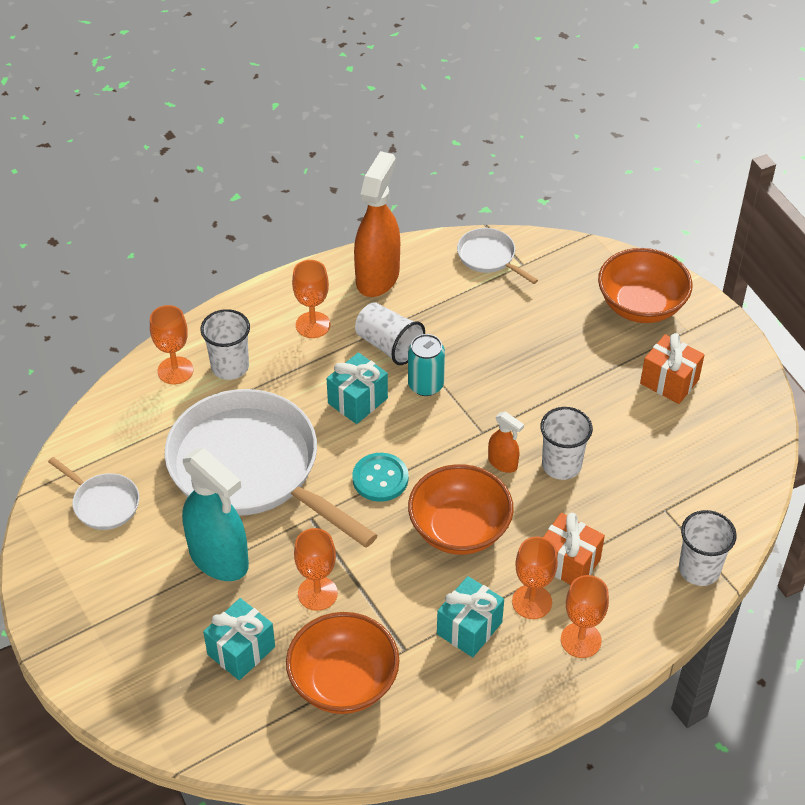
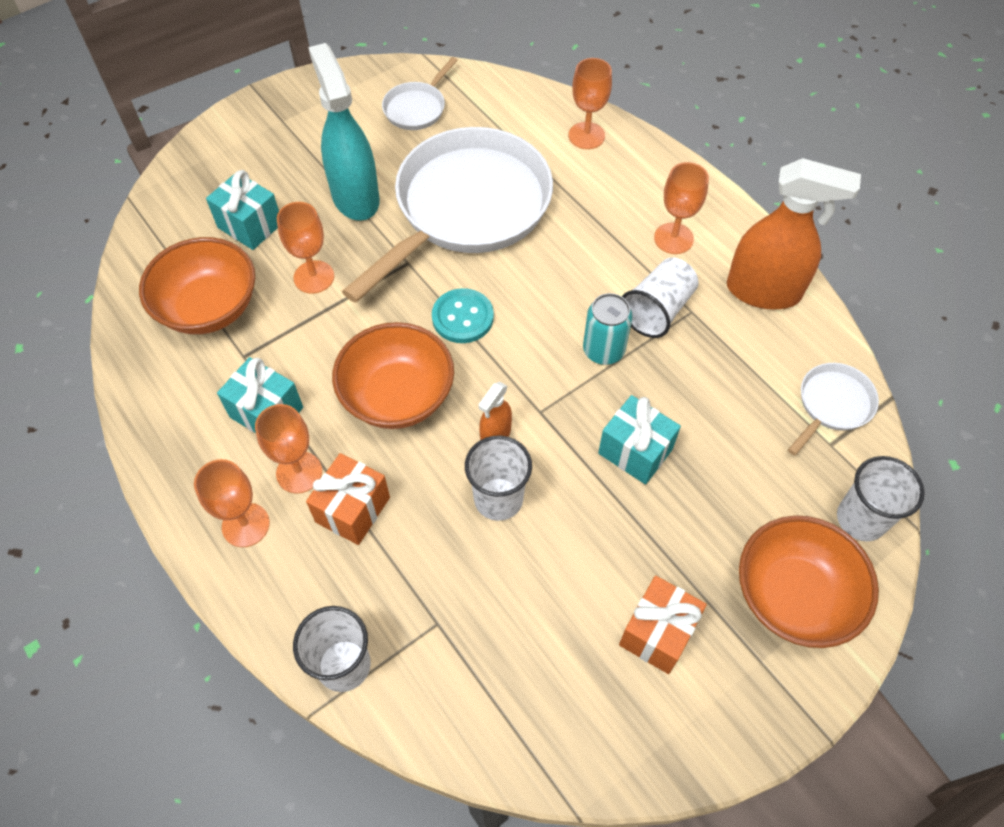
camera: 85 degrees right, 10 degrees up
turquoise spray bottle [182,448,249,581] -> turquoise spray bottle turned 120 degrees clockwise [308,43,380,221]
white cup [200,309,250,380] -> white cup moved to [837,456,925,541]
turquoise gift [327,353,388,424] -> turquoise gift moved to [598,395,681,485]

